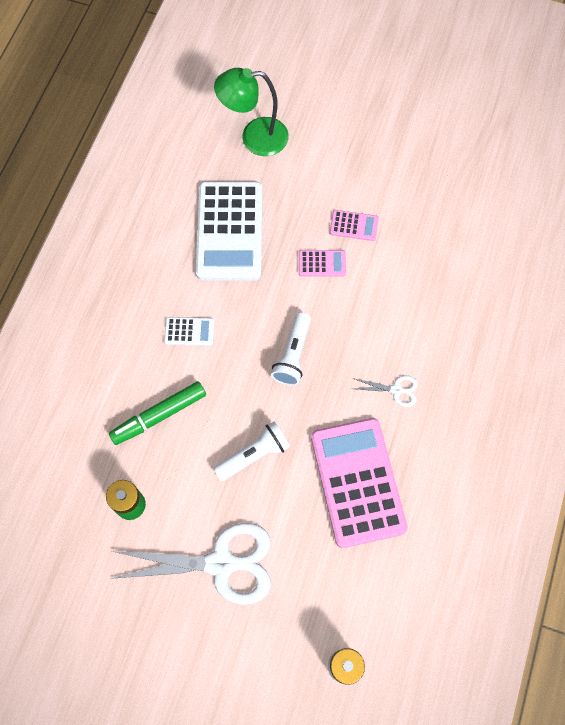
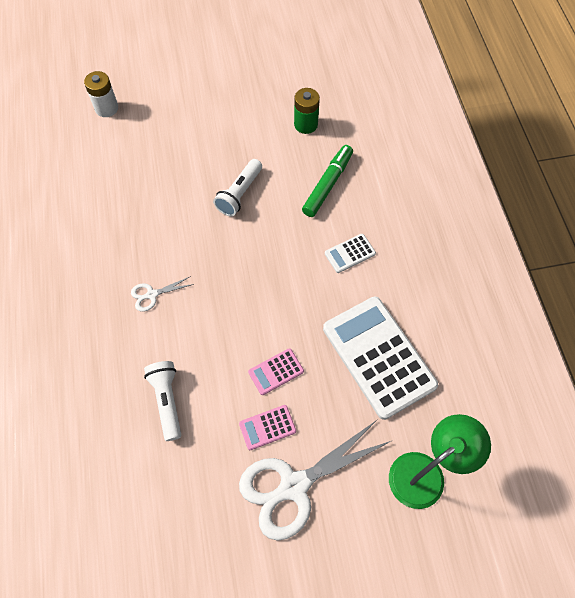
camera: 150 degrees right, 5 degrees down
white scissors [110,523,271,605] -> white scissors moved to [239,420,393,541]
white flashlight [271,312,311,386] -> white flashlight moved to [144,361,181,441]
pink calculator [311,418,408,548] -> none

